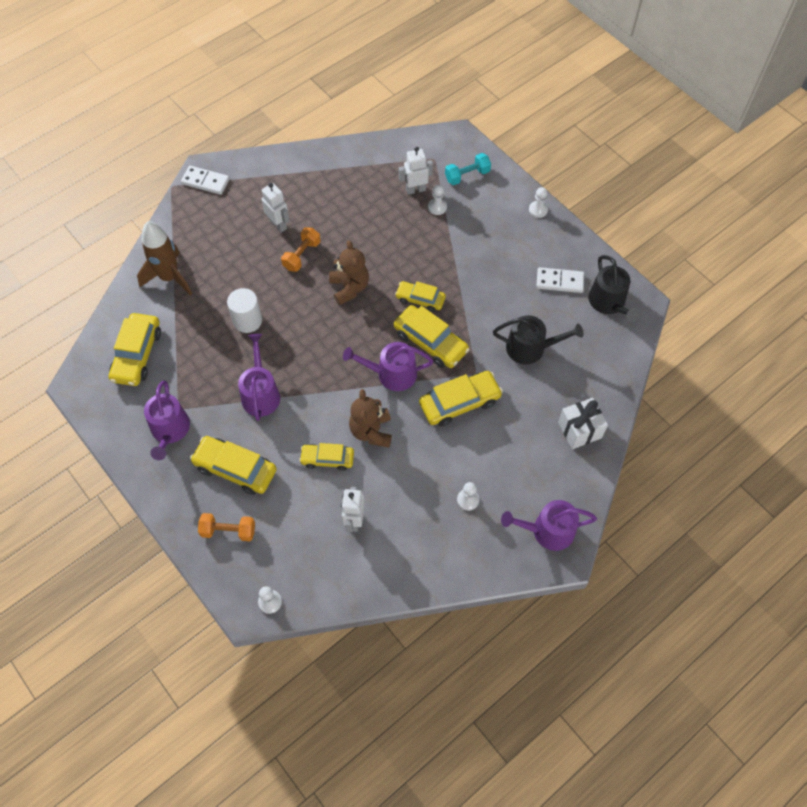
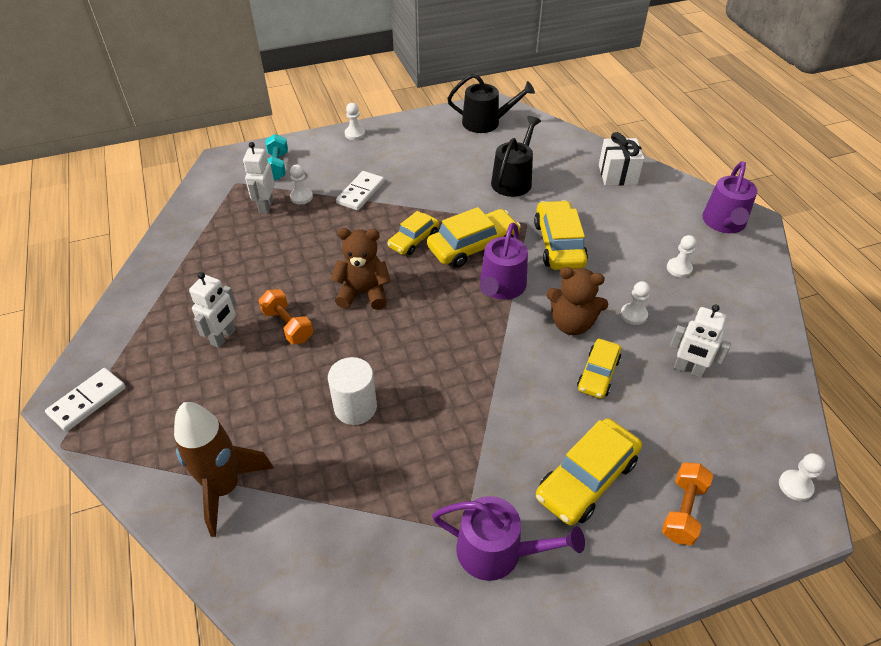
camera: 70 degrees left, 15 degrees down
yellow car [109,313,161,386] -> none
purple watering can [238,334,280,421] -> none
white robot [261,183,289,232] -> white robot turned 135 degrees clockwise [189,272,236,348]
white domino [536,267,584,293] -> white domino moved to [336,171,384,211]
none -> white pawn [621,281,650,325]

